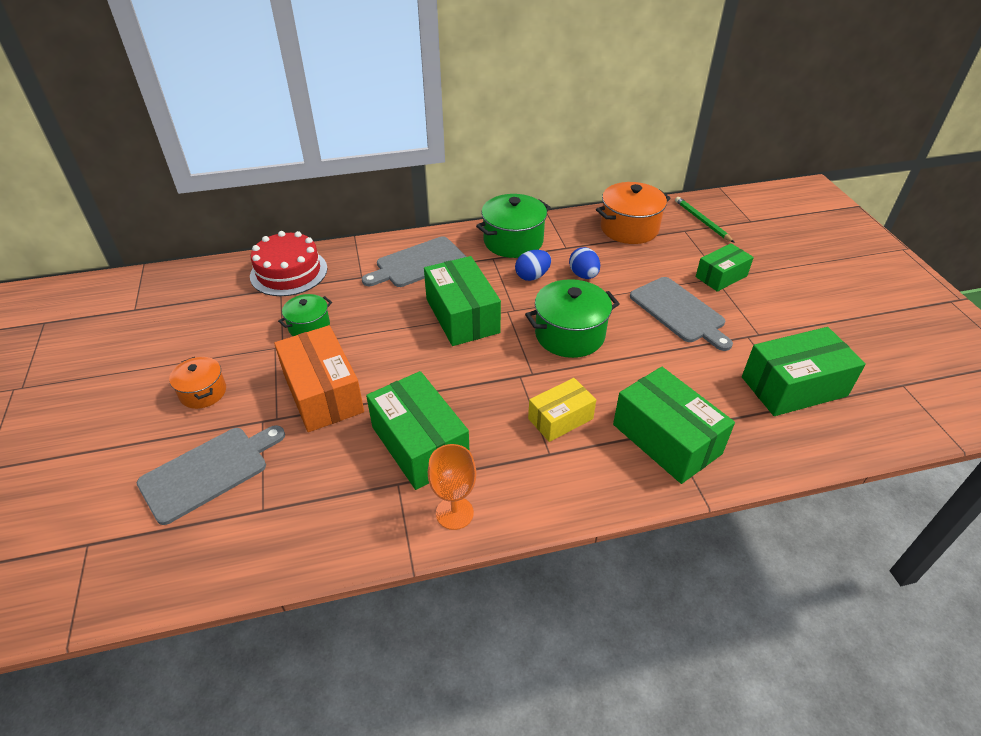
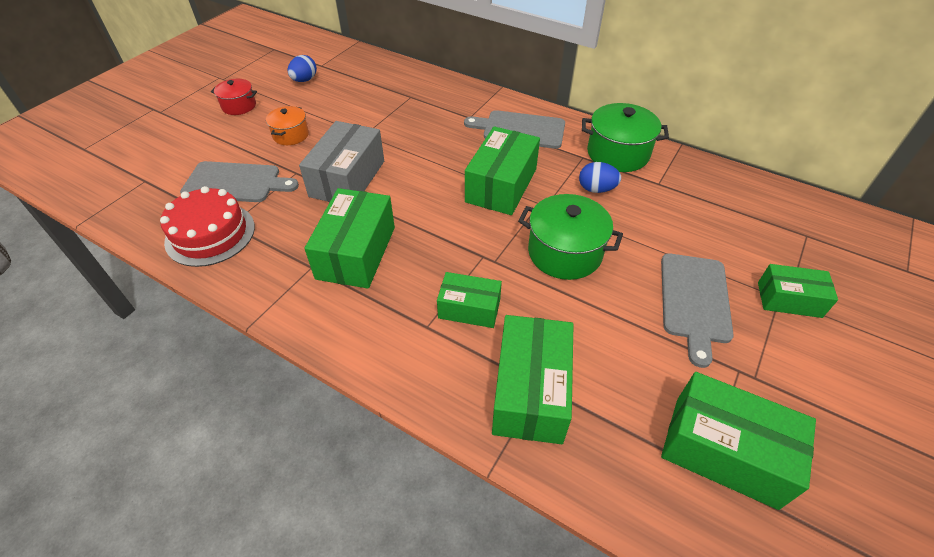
camera: 45 degrees right, 5 degrees up
red cake [250,231,327,296] -> red cake moved to [160,186,255,267]
orange box [274,325,364,432] -> grey box [299,121,384,202]
green pot [278,294,332,336] -> none
orange goblet [428,444,476,530] -> none
yellow box [528,378,596,442] -> green box [437,272,502,328]
blue egg [569,247,600,279] -> blue egg moved to [287,55,317,82]
orange pot [596,182,671,244] -> none
green pencil [675,197,735,243] -> none
none -> red pot [211,79,257,115]

